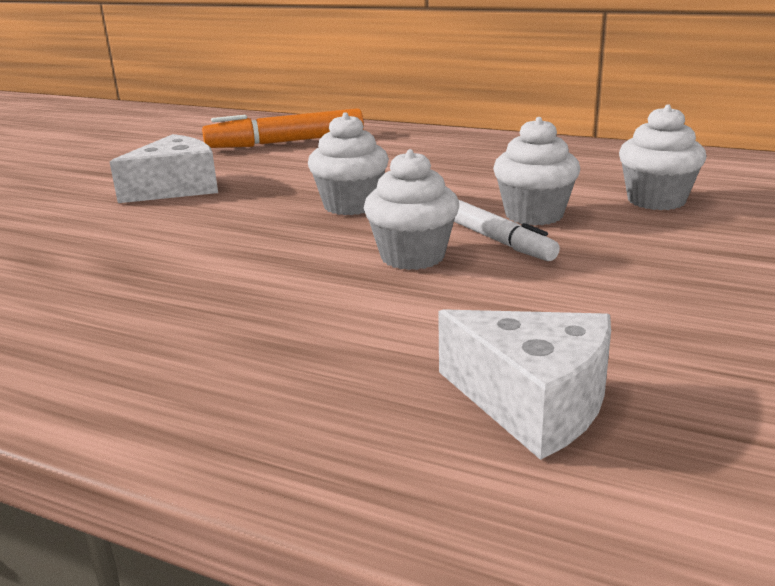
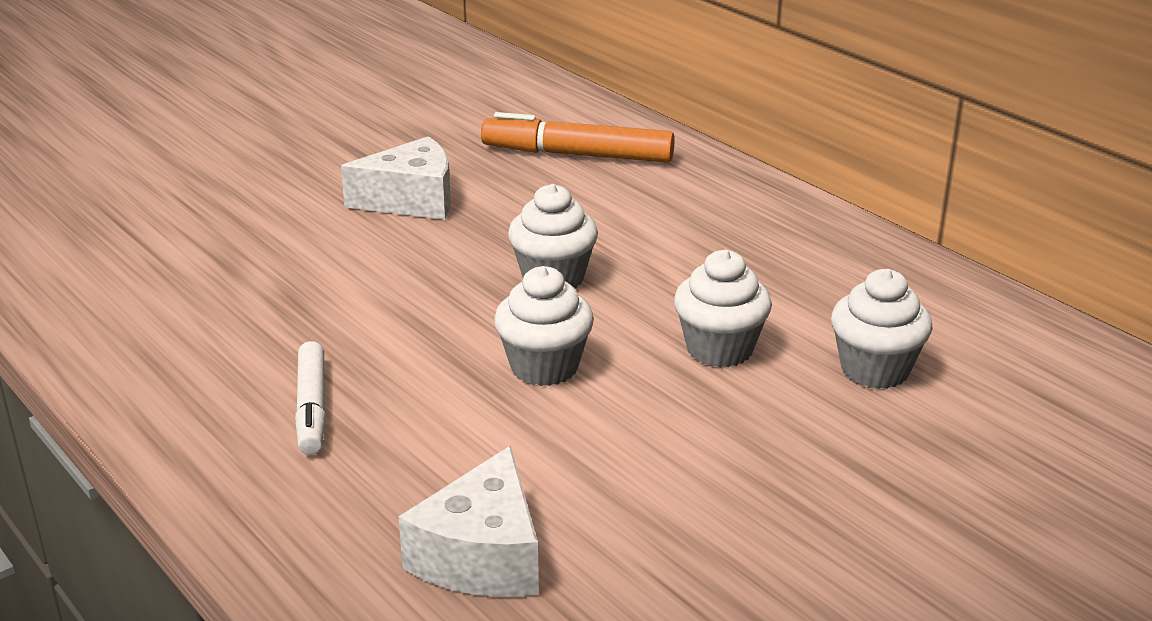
camera: 25 degrees right, 5 degrees up
white cheese [438,309,611,460] -> white cheese turned 45 degrees clockwise [398,446,539,597]
white marker [454,200,560,261] -> white marker moved to [295,341,326,455]

